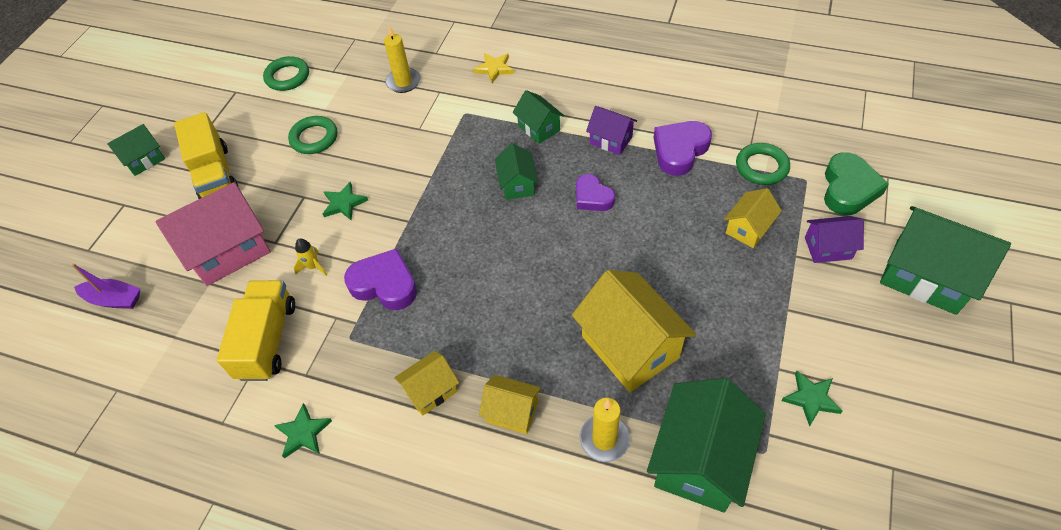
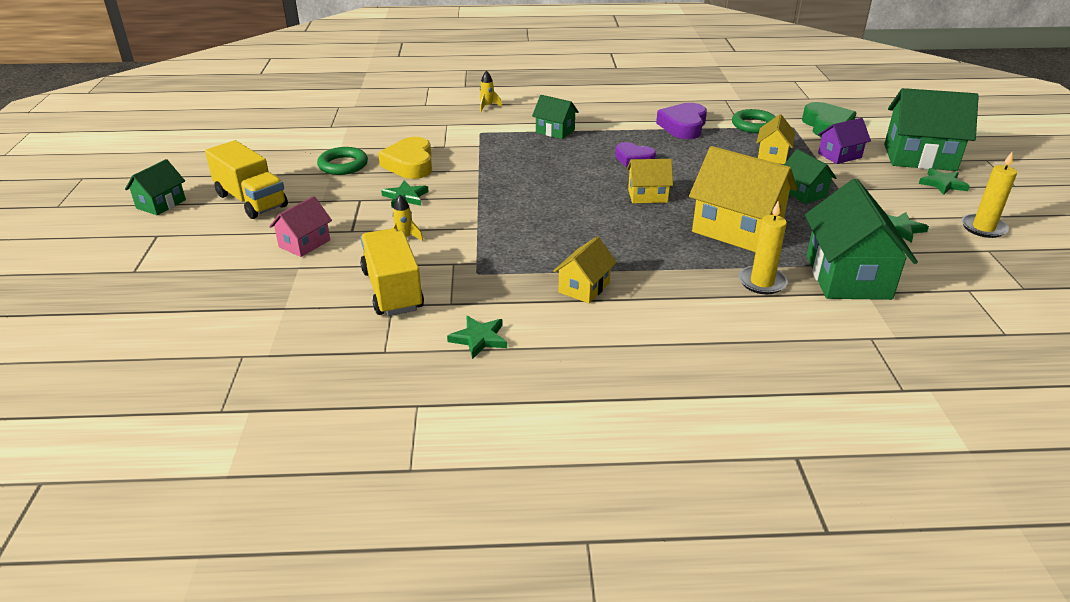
camera: 25 degrees left, 20 degrees down
purple boat [72,263,140,309] -> none
pink house [155,182,271,286] -> pink house [269,196,332,257], size x0.54
green ring [263,56,309,91] -> none
purple heart [344,248,417,310] -> none
yellow candle [384,26,421,93] -> yellow candle moved to [962,152,1017,238]
yellow star [473,53,514,83] -> yellow rocket [480,71,502,112]
yellow house [479,375,541,434] -> yellow house moved to [627,159,673,203]
green house [495,143,538,200] -> green house moved to [784,149,837,204]
purple house [586,106,637,155] -> none
none -> yellow heart [378,137,432,179]
none -> green star [919,168,970,195]

